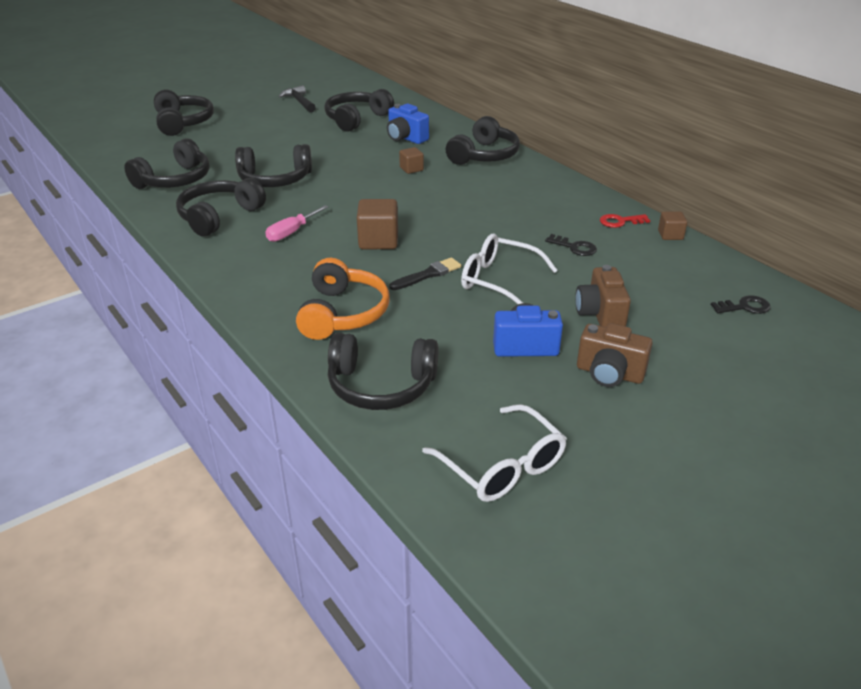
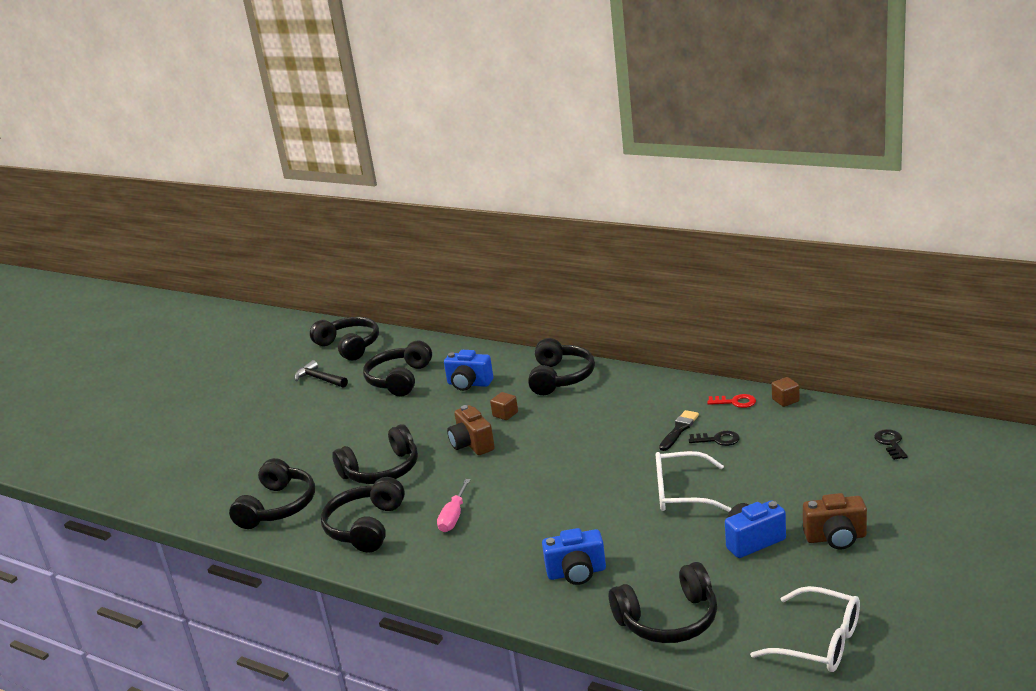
camera: 20 degrees left, 10 degrees down
black headphones [154,90,214,136] -> black headphones moved to [310,317,379,361]
orange headphones [296,258,389,340] -> blue camera [542,528,606,585]
brown cube [357,199,398,249] -> none
black brush [389,257,461,290] -> black brush moved to [659,410,699,451]
brown camera [575,265,631,327] -> brown camera moved to [447,405,495,455]
red key [600,214,650,228] -> red key turned 135 degrees counterclockwise [707,394,756,408]
black key [711,295,770,314] -> black key turned 60 degrees counterclockwise [874,429,908,460]

